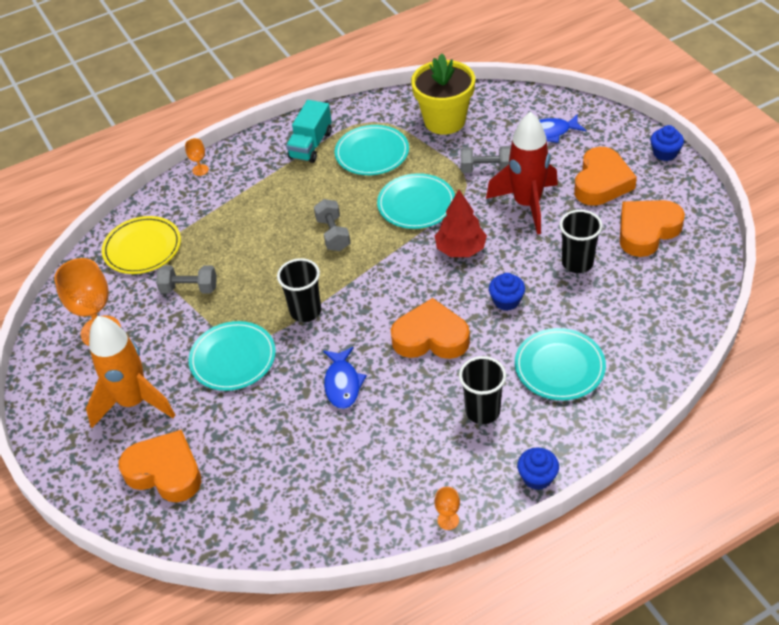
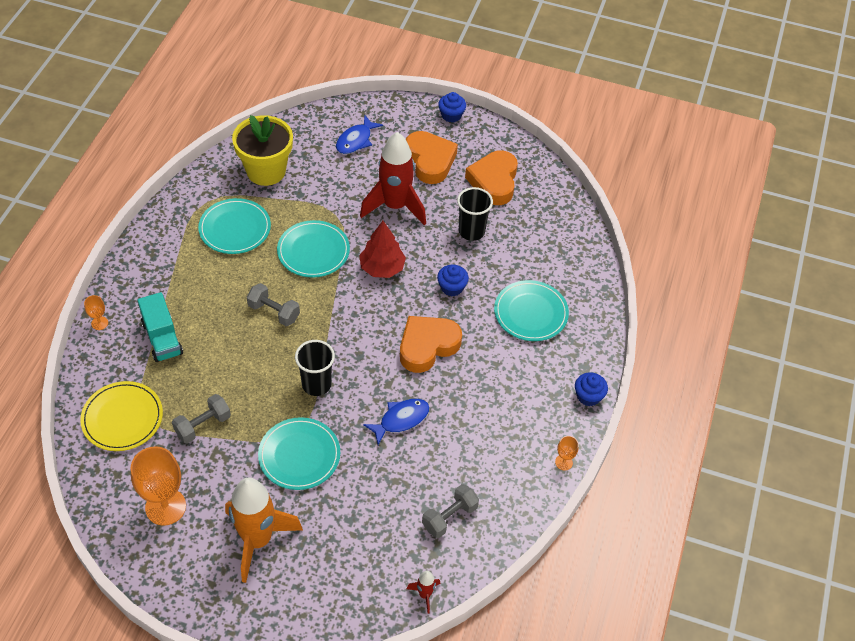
camera: 50 degrees left, 5 degrees up
orange heart [119,430,201,502] -> none
turquoise truck [286,100,332,163] -> turquoise truck moved to [137,292,183,362]
blue fish [323,347,367,409] -> blue fish turned 75 degrees counterclockwise [363,399,430,445]
black cup [459,356,506,424] -> none
grey dumbbell [460,146,511,173] -> grey dumbbell moved to [422,484,479,538]
none -> red rocket [407,571,441,614]

